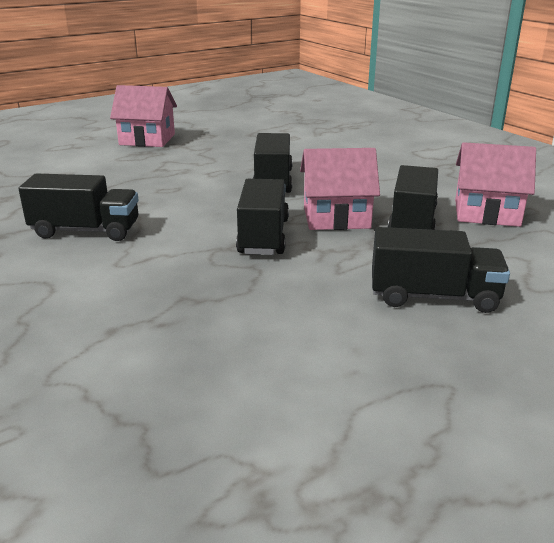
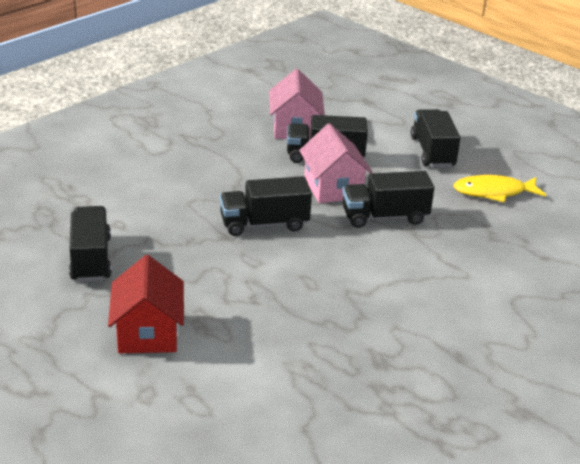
camera: 105 degrees left, 5 degrees up
black truck [19,173,139,241] -> black truck moved to [69,206,112,282]
pink house [110,85,177,147] -> red house [108,255,184,353]
none -> yellow fish [453,175,546,203]

